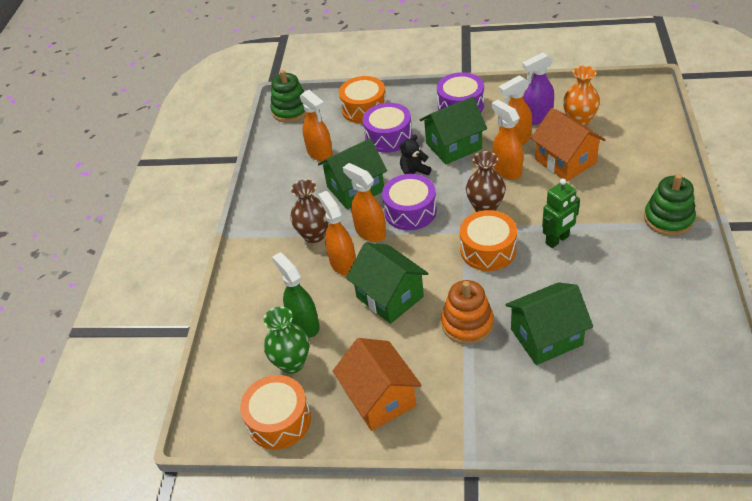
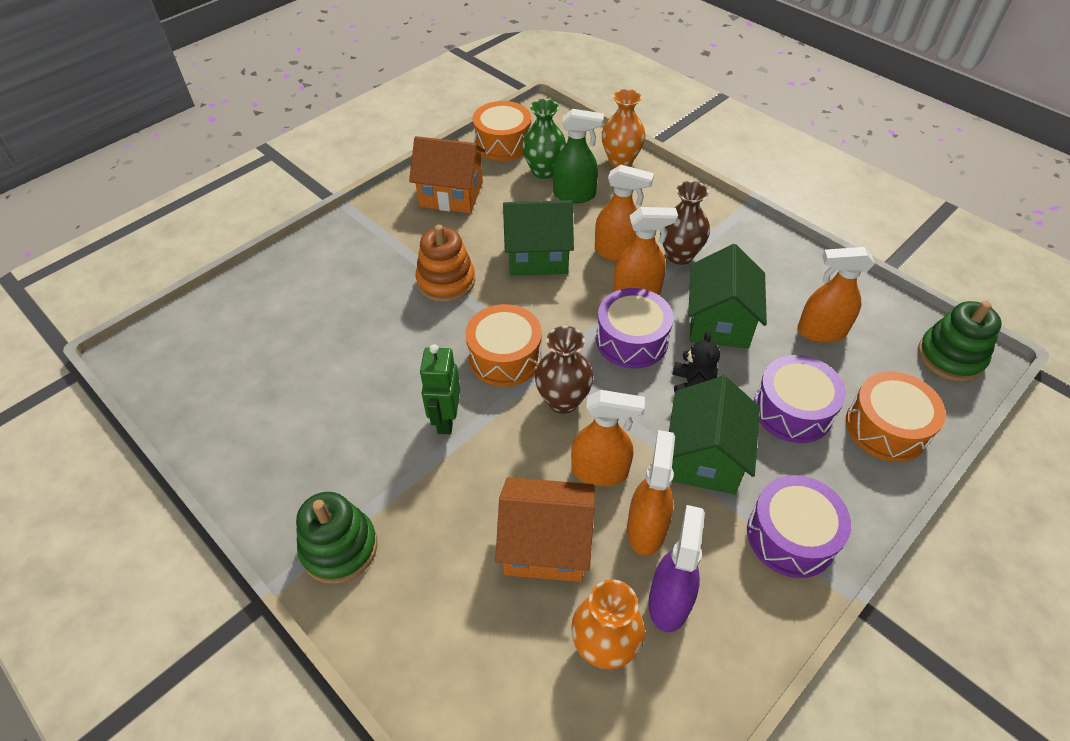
camera: 125 degrees right, 5 degrees up
green house [505,282,593,365] -> none
none -> orange vase [602,89,646,167]

